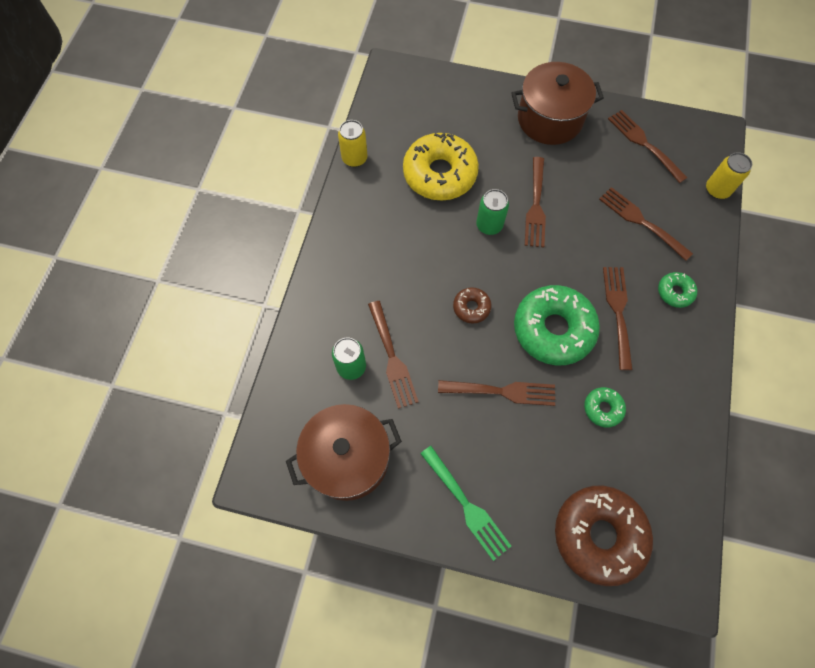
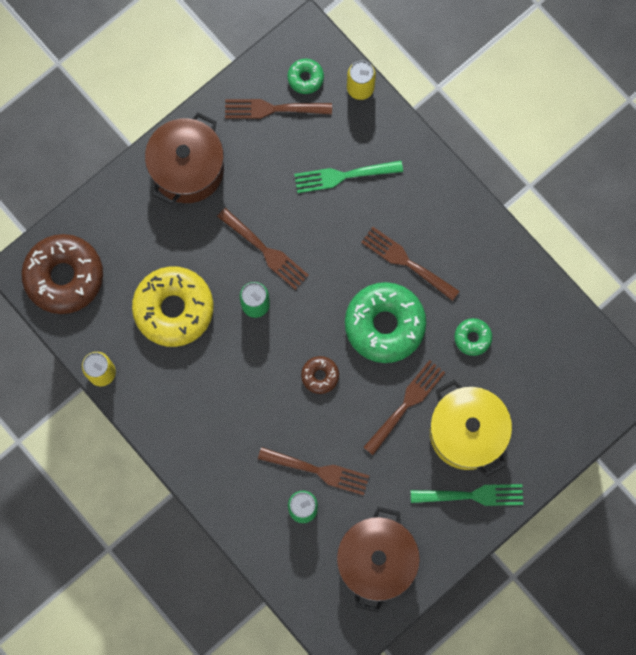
camera: 55 degrees left, 10 degrees up
brown donut [555,485,653,586] -> brown donut moved to [21,234,103,314]
brown fork [599,187,693,261] -> green fork [294,160,403,193]
green donut [658,272,697,308] -> green donut moved to [287,59,324,94]
none -> yellow pot [430,379,512,477]

